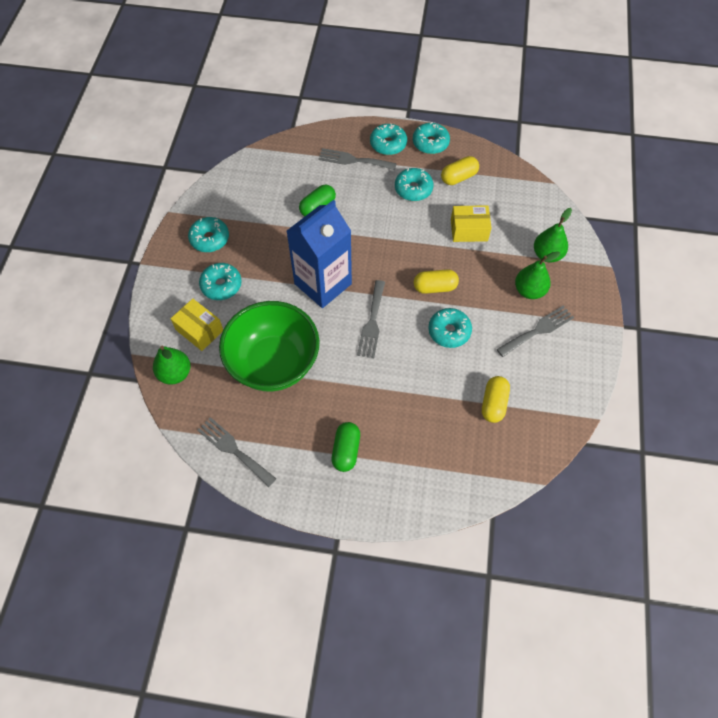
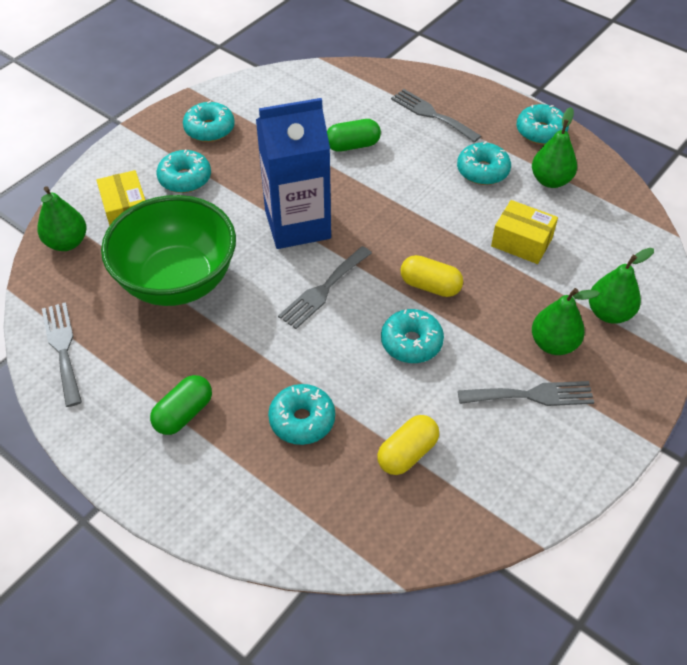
camera: 30 degrees right, 10 degrees down
turquoise donut [370,123,407,155] -> turquoise donut moved to [268,384,335,445]
yellow capsule [441,156,479,185] -> green pear [532,107,577,188]

